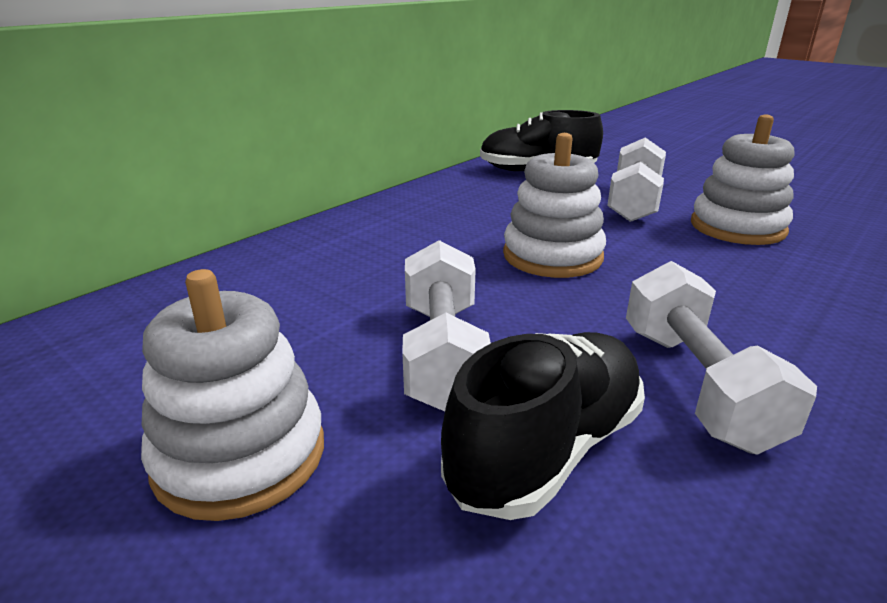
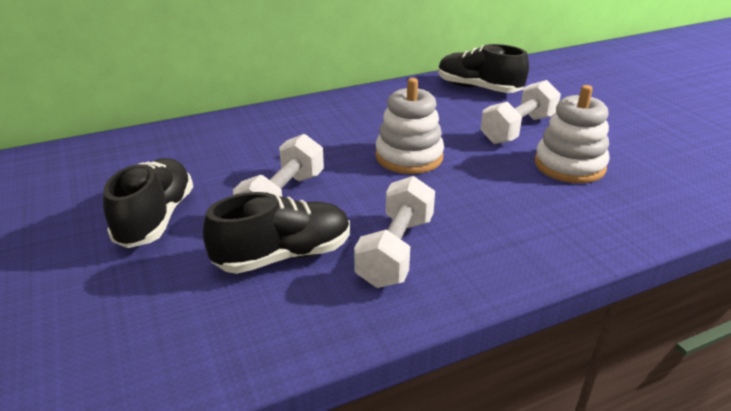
camera: 25 degrees right, 5 degrees up
white stacking toy [141,269,324,521] -> black shoe [103,158,193,248]

